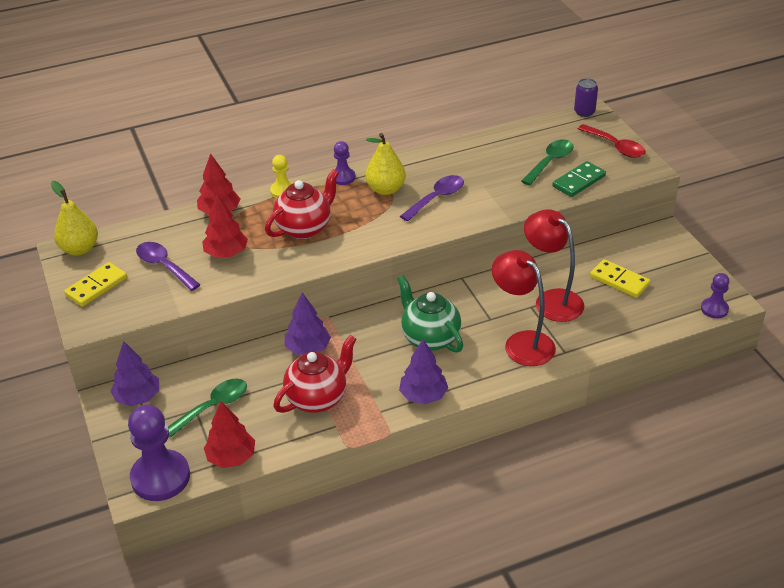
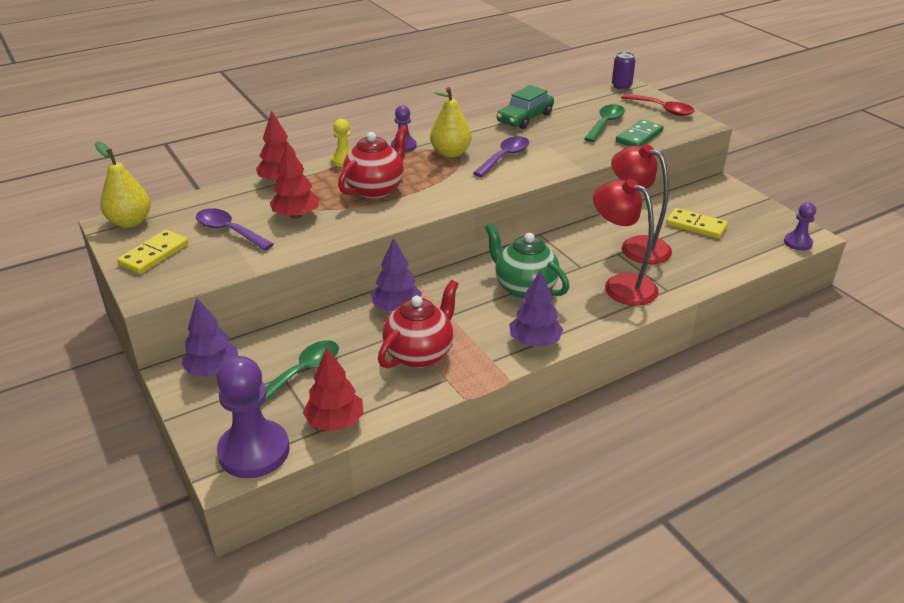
camera: 10 degrees left, 5 degrees down
none -> green car [497,85,554,129]

